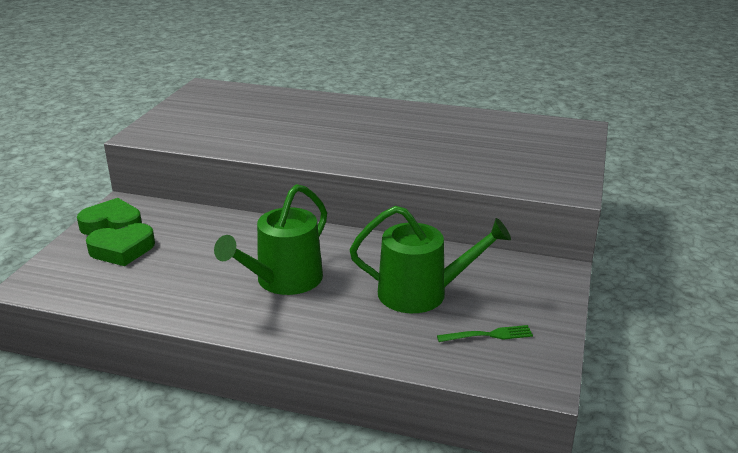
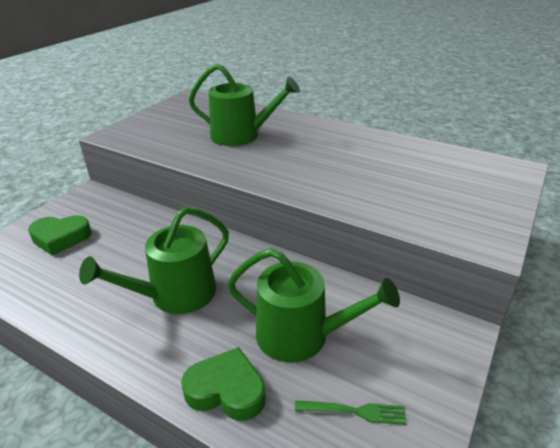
camera: 15 degrees right, 5 degrees up
green heart [77,198,142,235] -> green heart moved to [181,347,266,421]
none -> green watering can [189,64,300,146]

